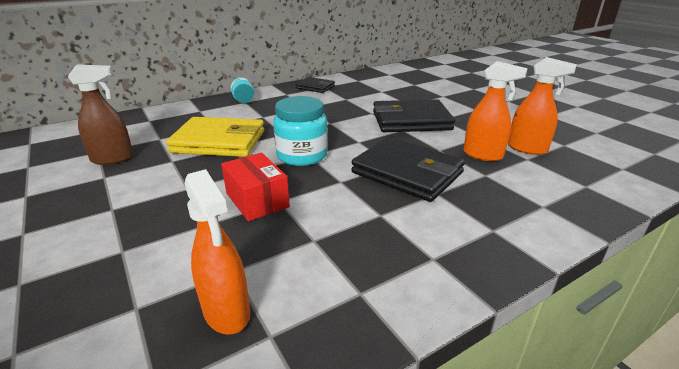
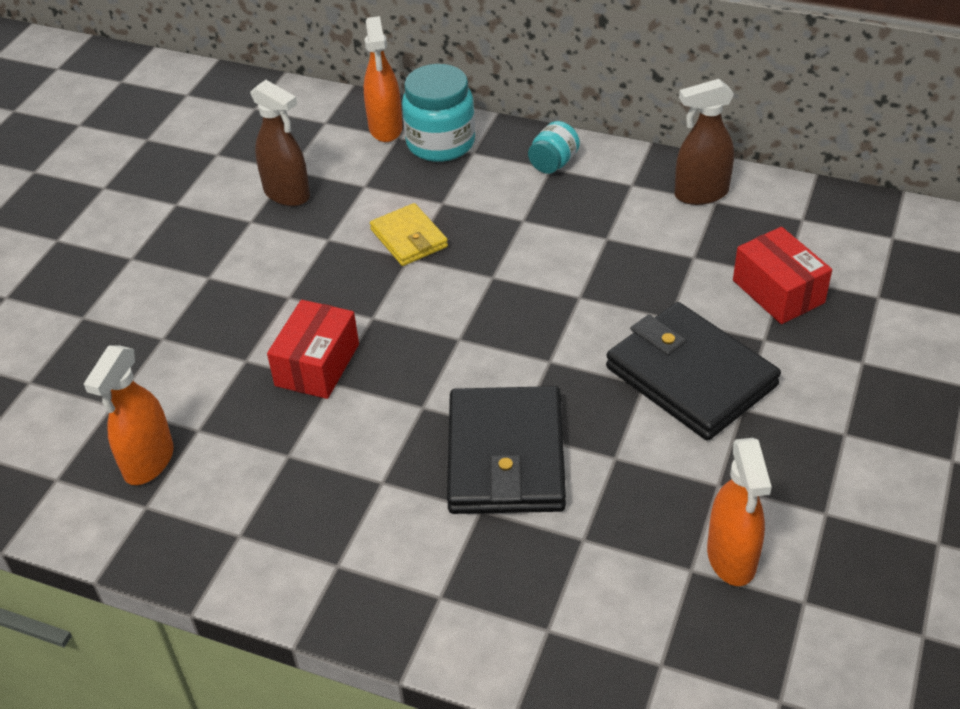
camera: 55 degrees right, 15 degrees up
yellow wallet [166,117,264,157] -> yellow wallet [370,203,448,266], size x0.55
turquoise jar [273,96,328,166] -> turquoise jar moved to [402,64,475,162]
black wallet [296,77,335,93] -> brown spray bottle [674,79,734,205]
orange spray bottle [464,61,528,161] -> orange spray bottle moved to [364,16,403,142]
none -> red box [733,227,832,324]

